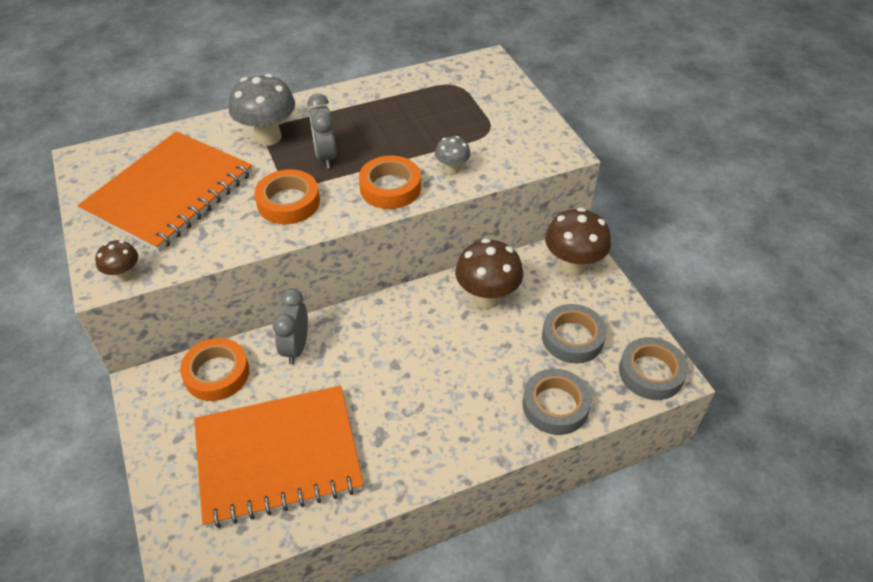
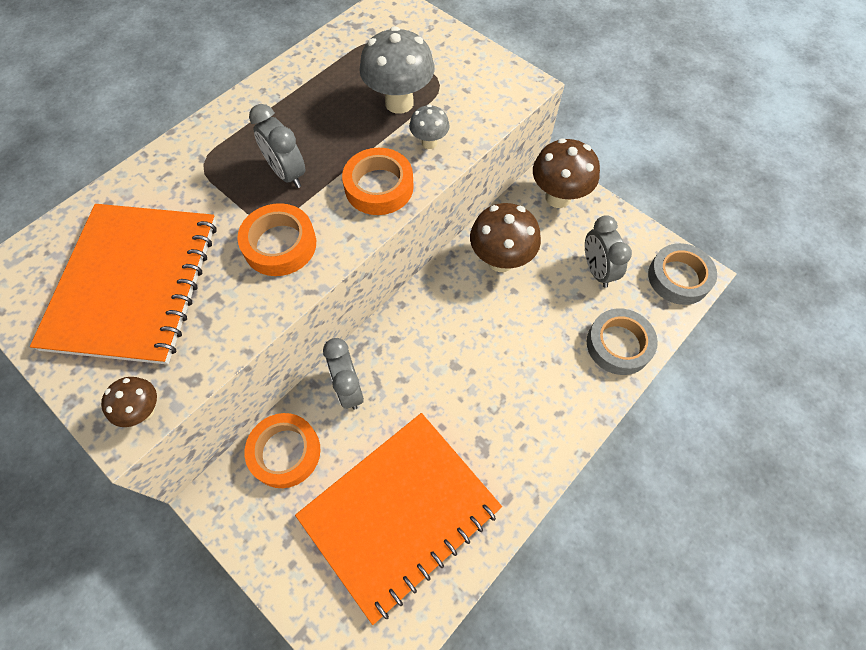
camera: 25 degrees left, 15 degrees up
grey mushroom [229,74,295,146] -> grey mushroom moved to [359,27,435,114]
grey tape [542,304,607,363] -> grey clock [585,215,632,288]

